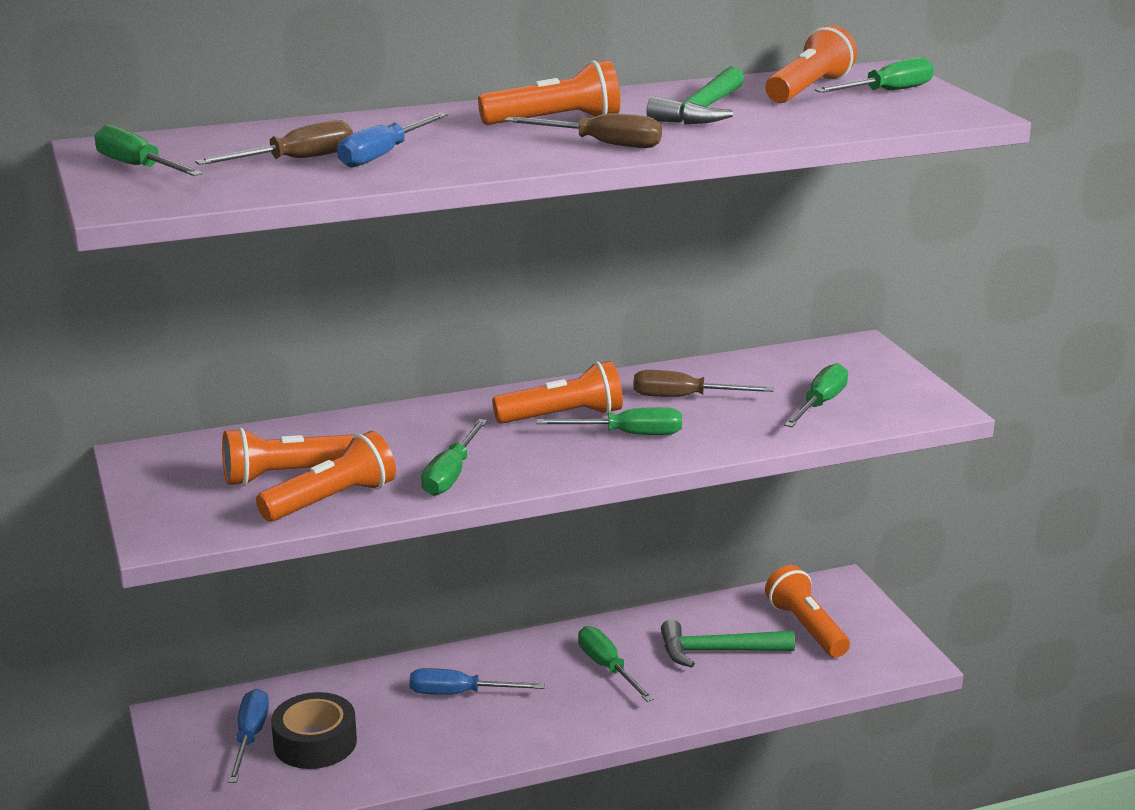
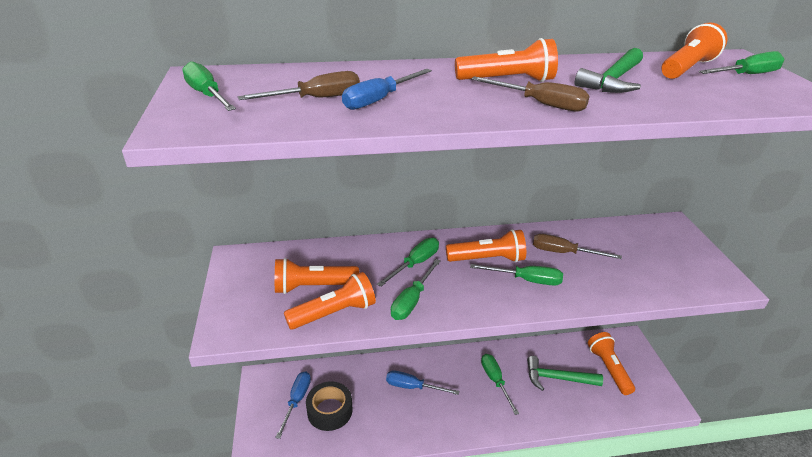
camera: 10 degrees right, 10 degrees up
green screwdriver [784,363,848,427] -> green screwdriver moved to [377,238,439,287]

